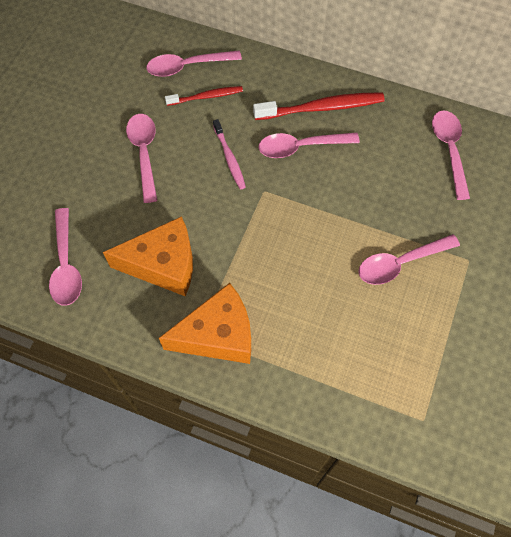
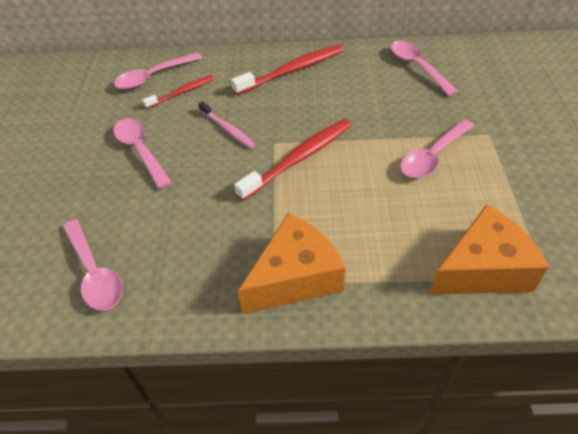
camera: 20 degrees left, 15 degrees down
orange cheese [103,216,193,297] -> orange cheese moved to [429,204,549,295]
pink spoon [259,132,360,158] -> none
none -> red toothbrush [234,119,351,201]

